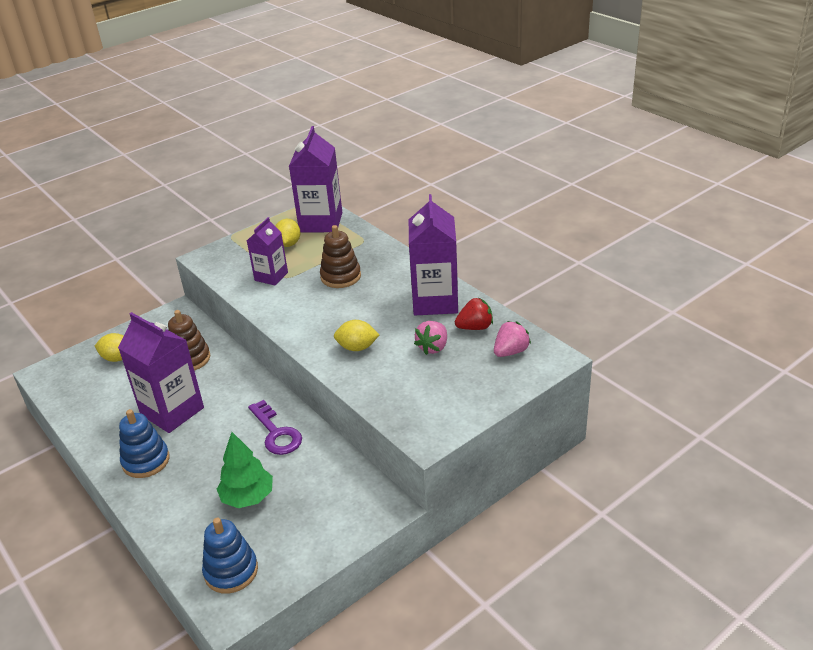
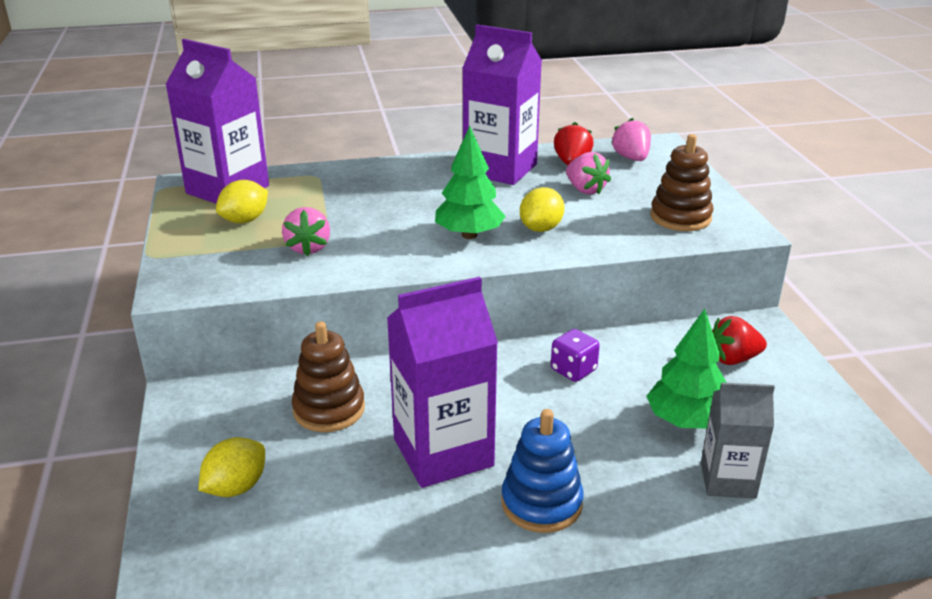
camera: 65 degrees left, 5 degrees down
blue stacking toy [202,518,258,594] -> none
purple carton [247,217,288,285] -> pink strawberry [282,207,330,256]
purple key [248,400,302,455] -> purple dice [551,329,600,382]
yellow lemon [275,219,301,247] -> yellow lemon turned 75 degrees counterclockwise [216,180,268,223]
brown stacking toy [320,225,361,288] -> brown stacking toy moved to [650,134,713,231]
none -> green tree [435,126,506,239]
none -> grey carton [701,382,775,499]
none -> red strawberry [712,316,767,365]

